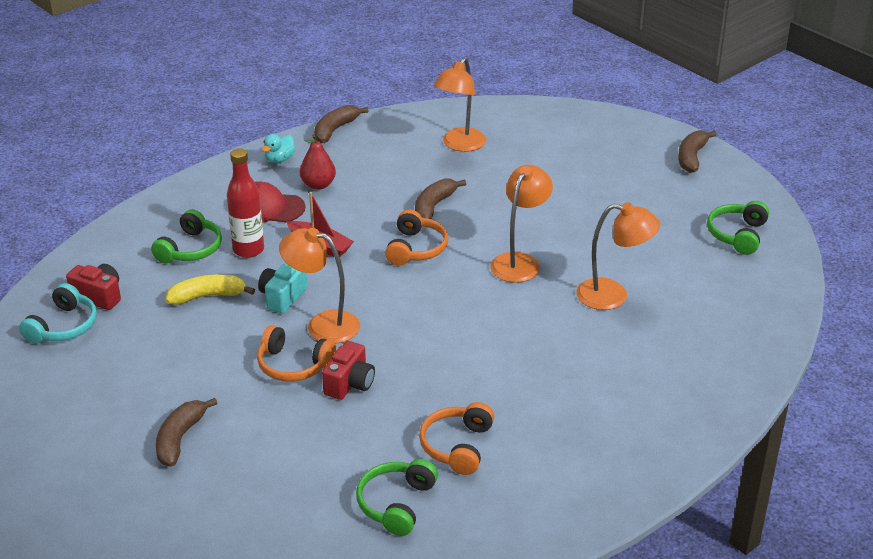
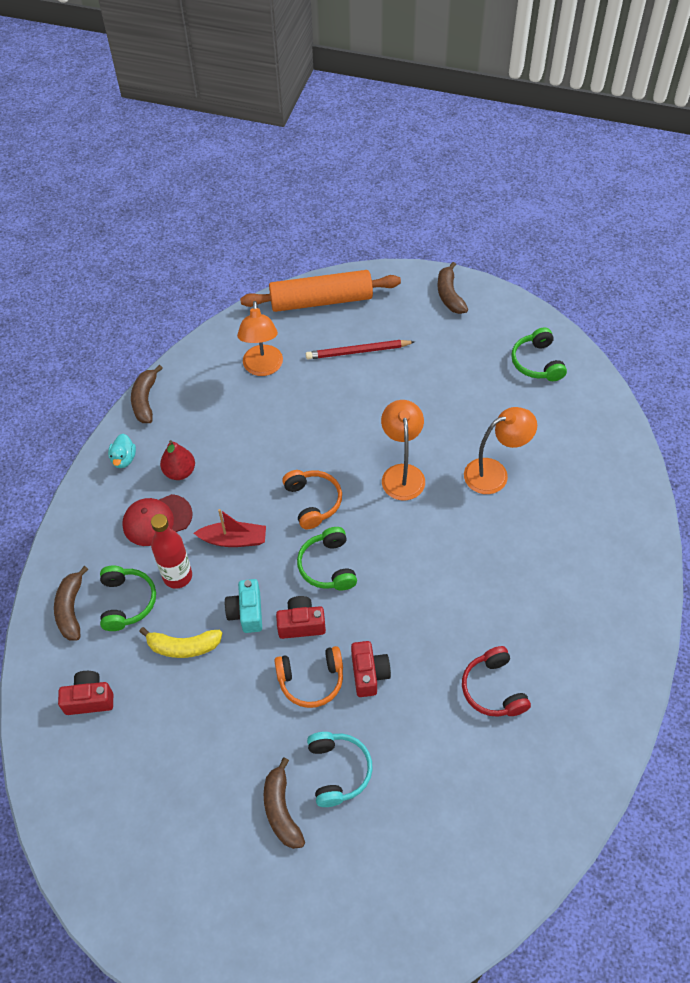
camera: 30 degrees left, 20 degrees up
turquoise headphones [19,283,97,344] -> turquoise headphones moved to [307,732,373,807]
yellow banana [166,274,255,305] -> yellow banana turned 135 degrees counterclockwise [139,627,222,658]
orange lamp [279,228,360,344] -> red camera [276,596,326,639]
green headphones [356,459,438,536] -> green headphones moved to [297,527,357,590]
brown banana [415,178,466,219] -> brown banana moved to [54,566,88,641]
orange headphones [419,402,494,475] -> red headphones [462,646,531,717]
none -> orange rolling pin [240,270,401,312]
none -> red pencil [306,340,415,359]

